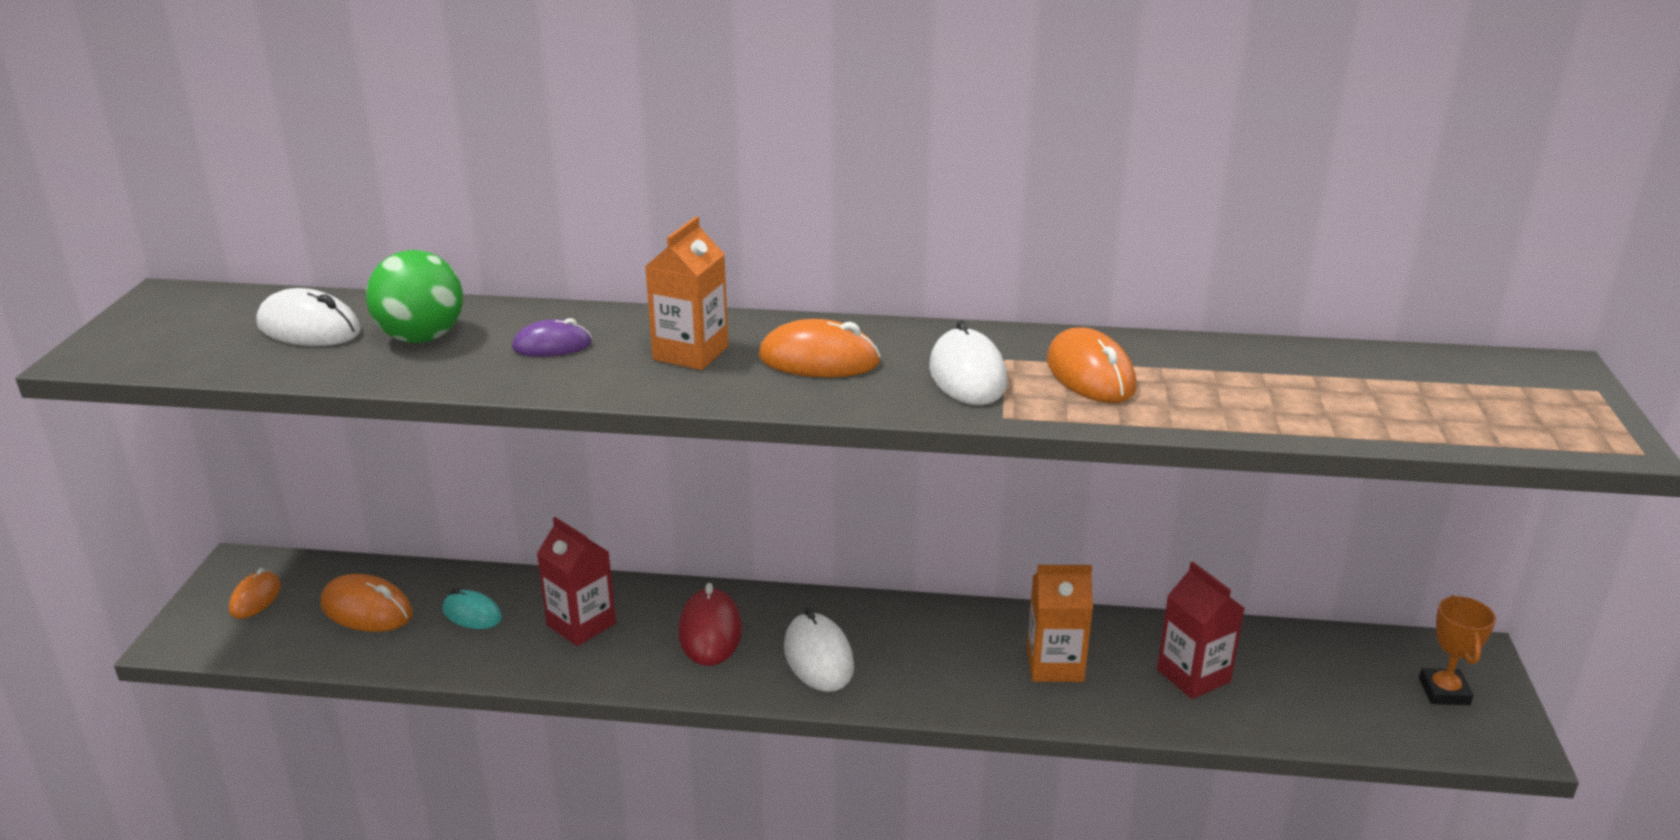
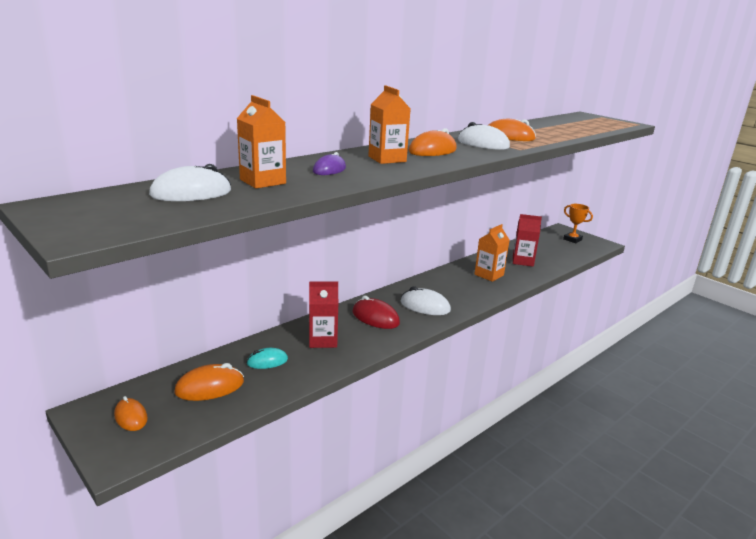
camera: 50 degrees left, 5 degrees down
green ball [366,250,463,343] -> orange carton [237,95,286,189]

